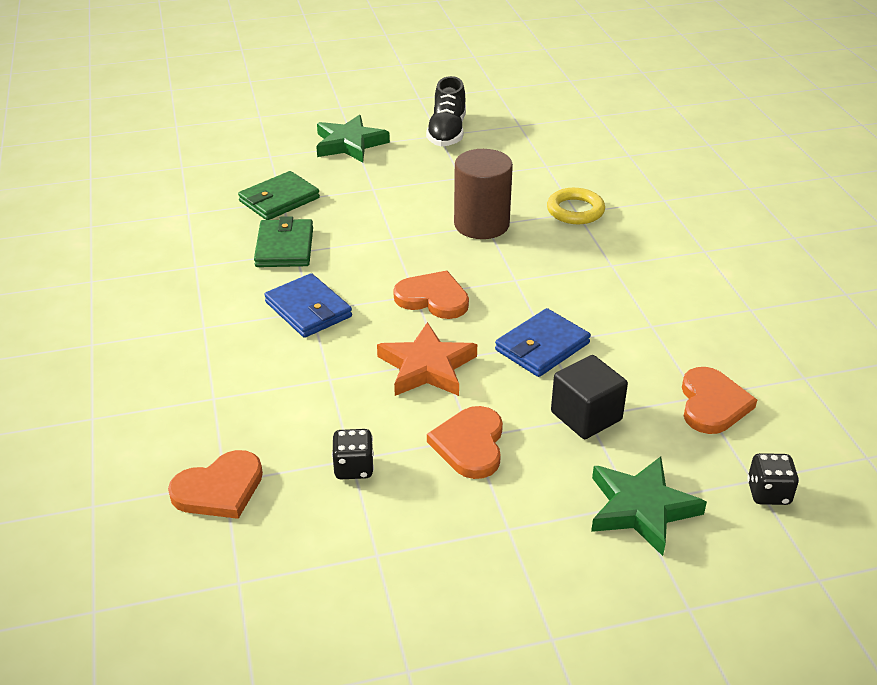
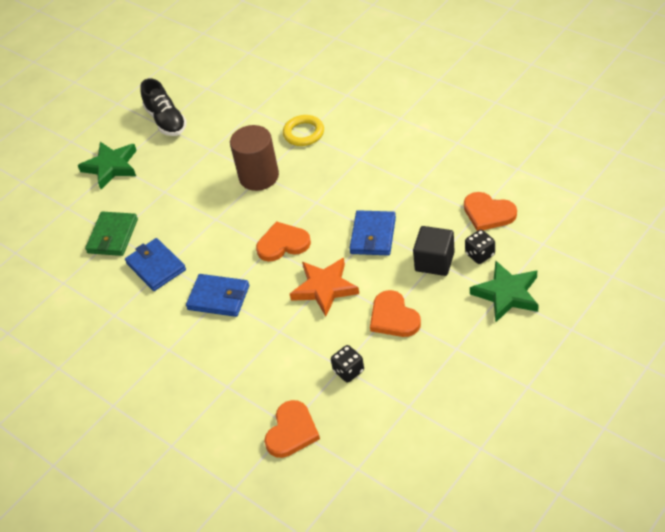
camera: 30 degrees left, 10 degrees up
green wallet [254,216,313,267] -> blue wallet [125,238,186,291]
orange heart [682,367,757,434] -> orange heart turned 150 degrees clockwise [464,192,517,231]
black dice [747,453,799,505] -> black dice moved to [465,230,495,264]

